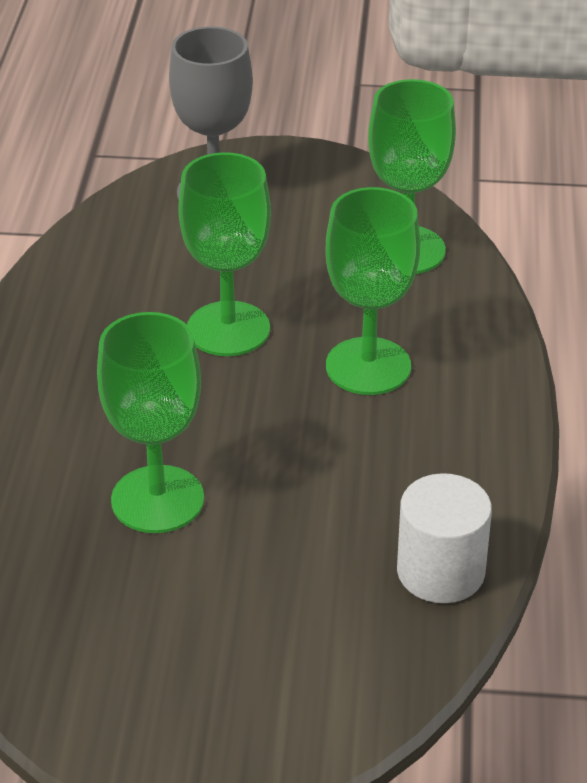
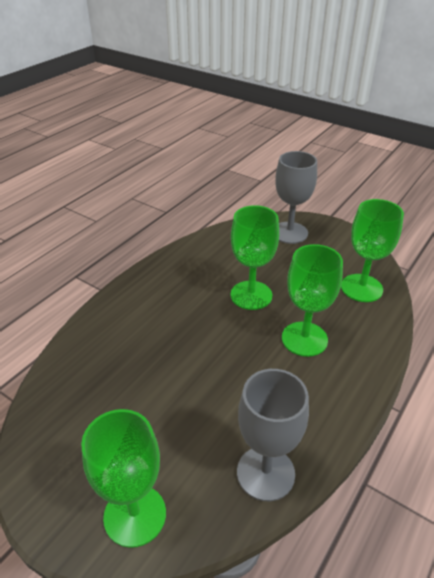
camera: 30 degrees right, 0 degrees up
green goblet [97,312,204,533] -> green goblet moved to [81,409,166,548]
white cylinder [397,473,492,603] -> grey goblet [237,369,309,501]

